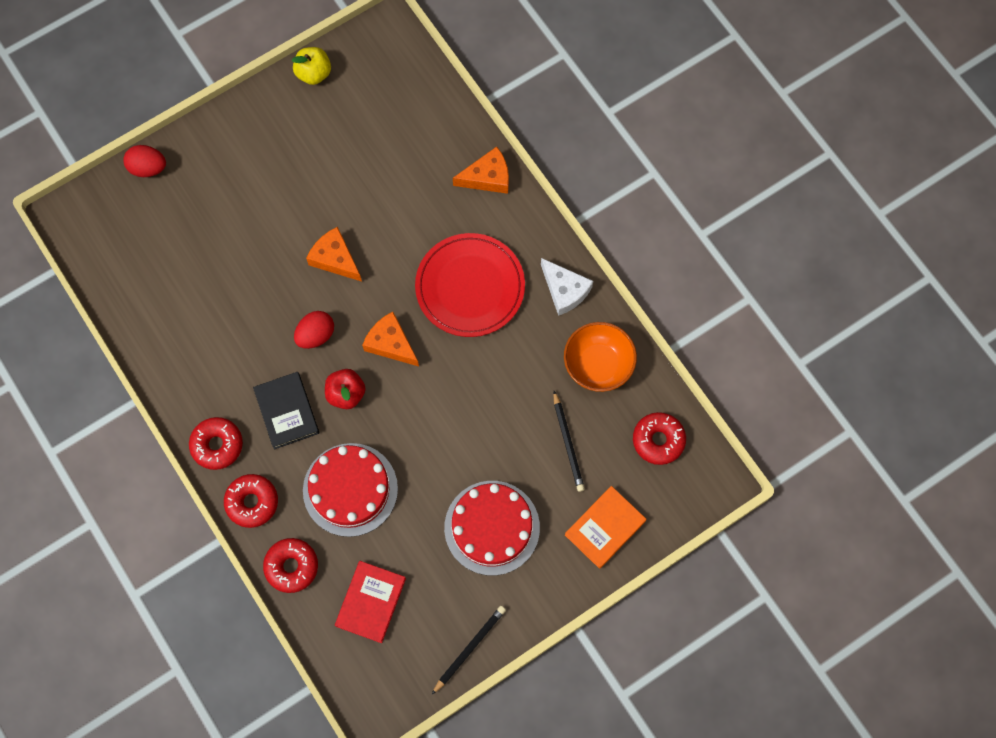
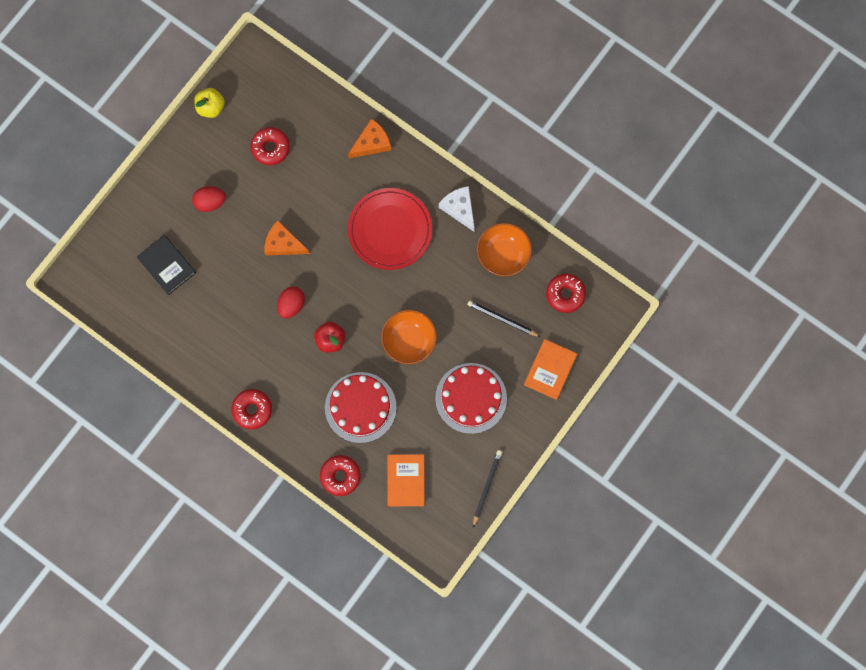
camera: 20 degrees left, 5 degrees up
red egg [123,145,166,177] -> red egg moved to [192,186,226,212]
red donut [224,474,278,528] -> red donut moved to [251,127,290,165]
black book [253,372,319,449] -> black book moved to [137,235,196,295]
red book [335,561,406,643] -> orange book [387,454,425,506]
orange cheese [362,312,419,366] -> none
white cheese [541,258,593,316] -> white cheese turned 150 degrees counterclockwise [439,186,475,232]
black pencil [553,391,585,492] -> black pencil turned 150 degrees clockwise [467,300,541,337]
none -> orange bowl [381,310,437,364]

